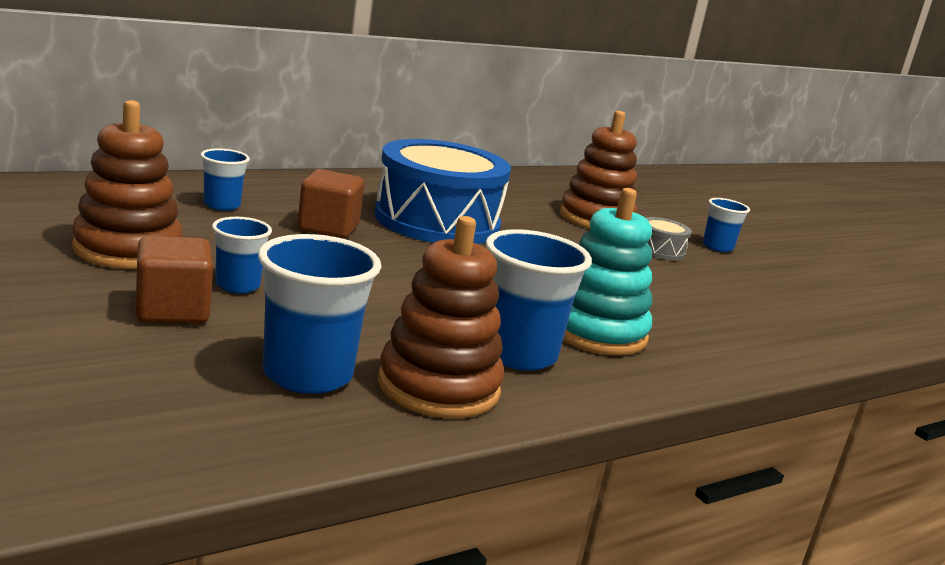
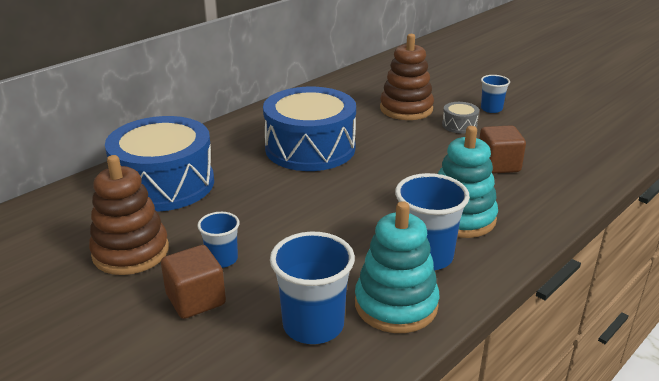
camera: 10 degrees left, 10 degrees up
blue cup [201,148,250,211] -> blue drum [105,116,214,212]
brown cube [298,169,364,238] -> brown cube moved to [479,125,526,174]
brown stacking toy [378,216,504,418] -> turquoise stacking toy [355,201,440,333]

